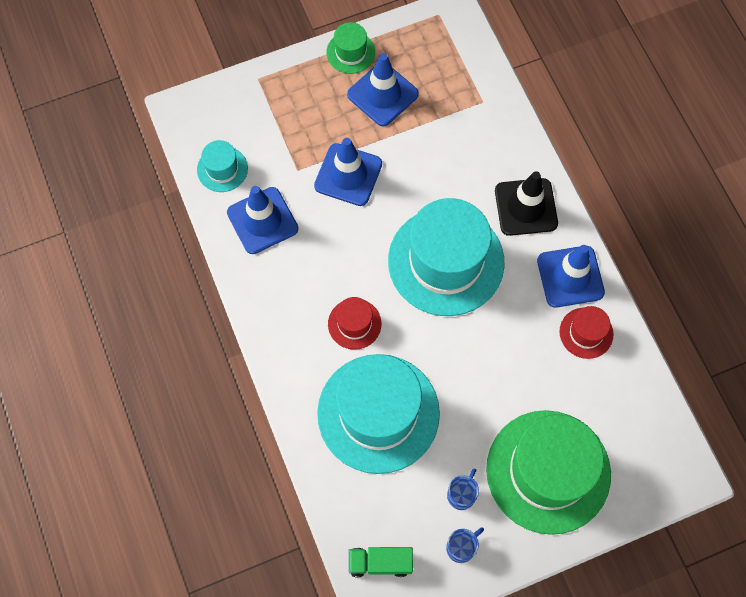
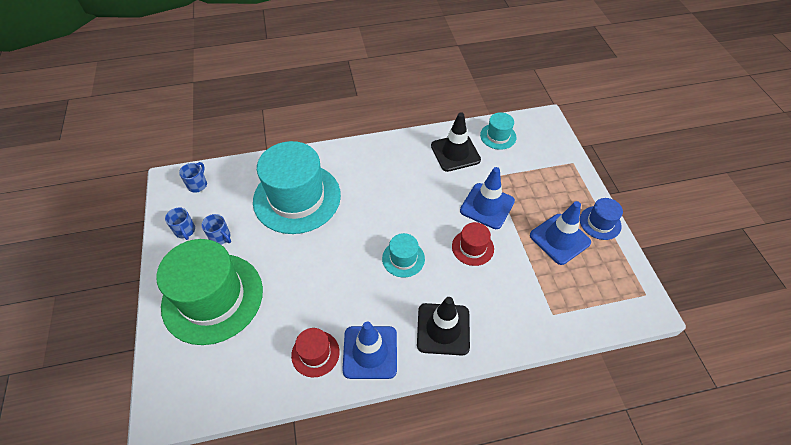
camera: 100 degrees right, 15 degrees down
blue traffic cone [227,186,298,254] -> black traffic cone [431,112,481,172]
green hat [327,22,375,74] -> blue hat [580,198,623,240]
red hat [328,297,381,350] -> red hat moved to [452,222,494,266]
green truck [348,547,413,577] -> blue mug [179,162,207,193]
turquoise hat [388,198,504,316] -> turquoise hat [382,233,425,278], size x0.45

